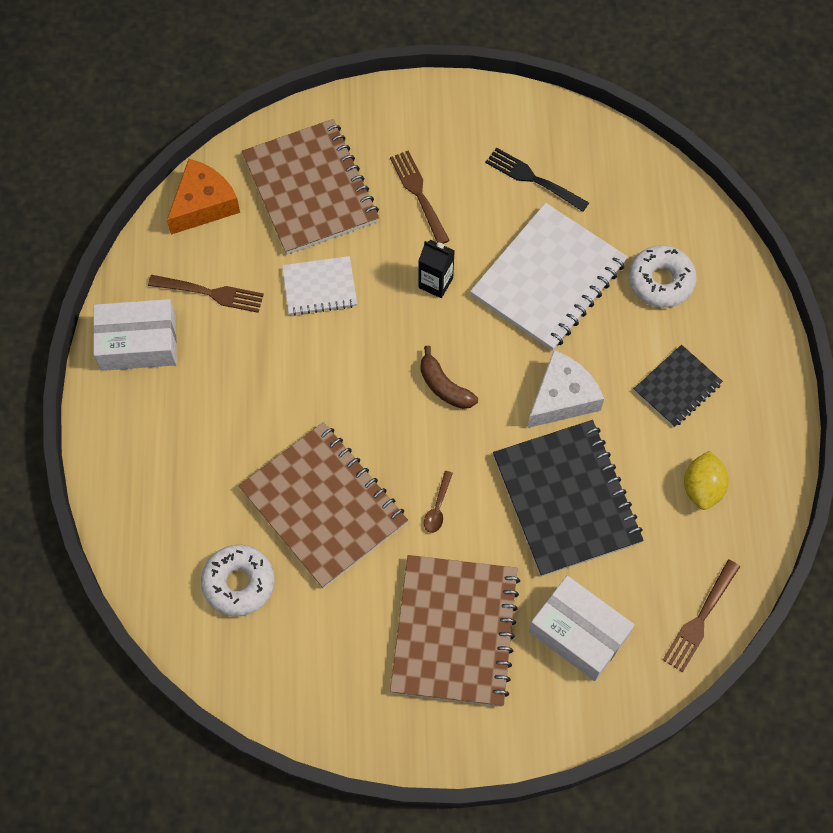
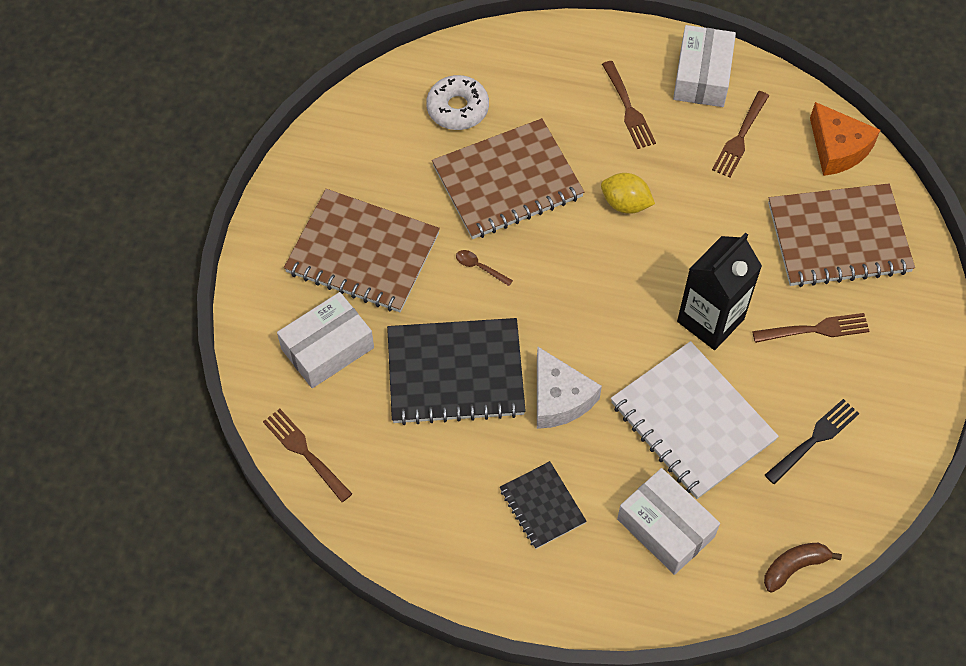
camera: 105 degrees right, 5 degrees down
white notebook [282,256,357,316] -> none
black carton [418,240,455,298] -> black carton [677,233,762,350], size x1.85
brown banana [420,346,478,409] -> brown banana moved to [764,543,842,593]
white donut [629,245,697,308] -> white box [617,468,720,575]
yellow lemon [684,450,729,510] -> yellow lemon moved to [601,173,655,214]
none -> brown fork [602,61,656,149]

